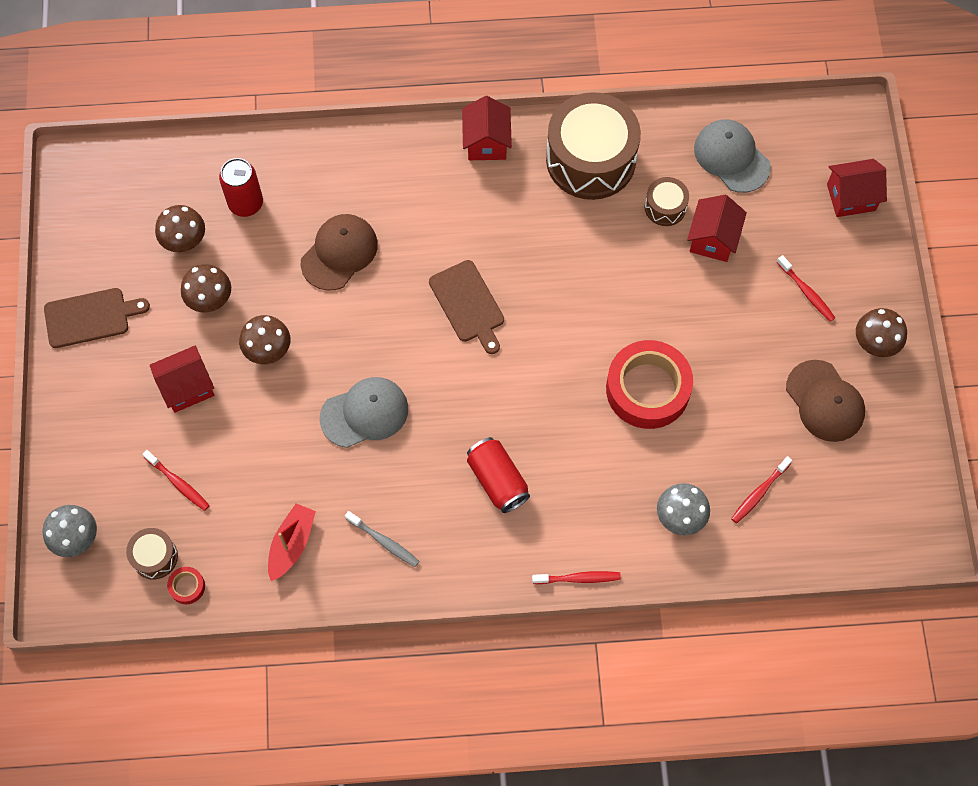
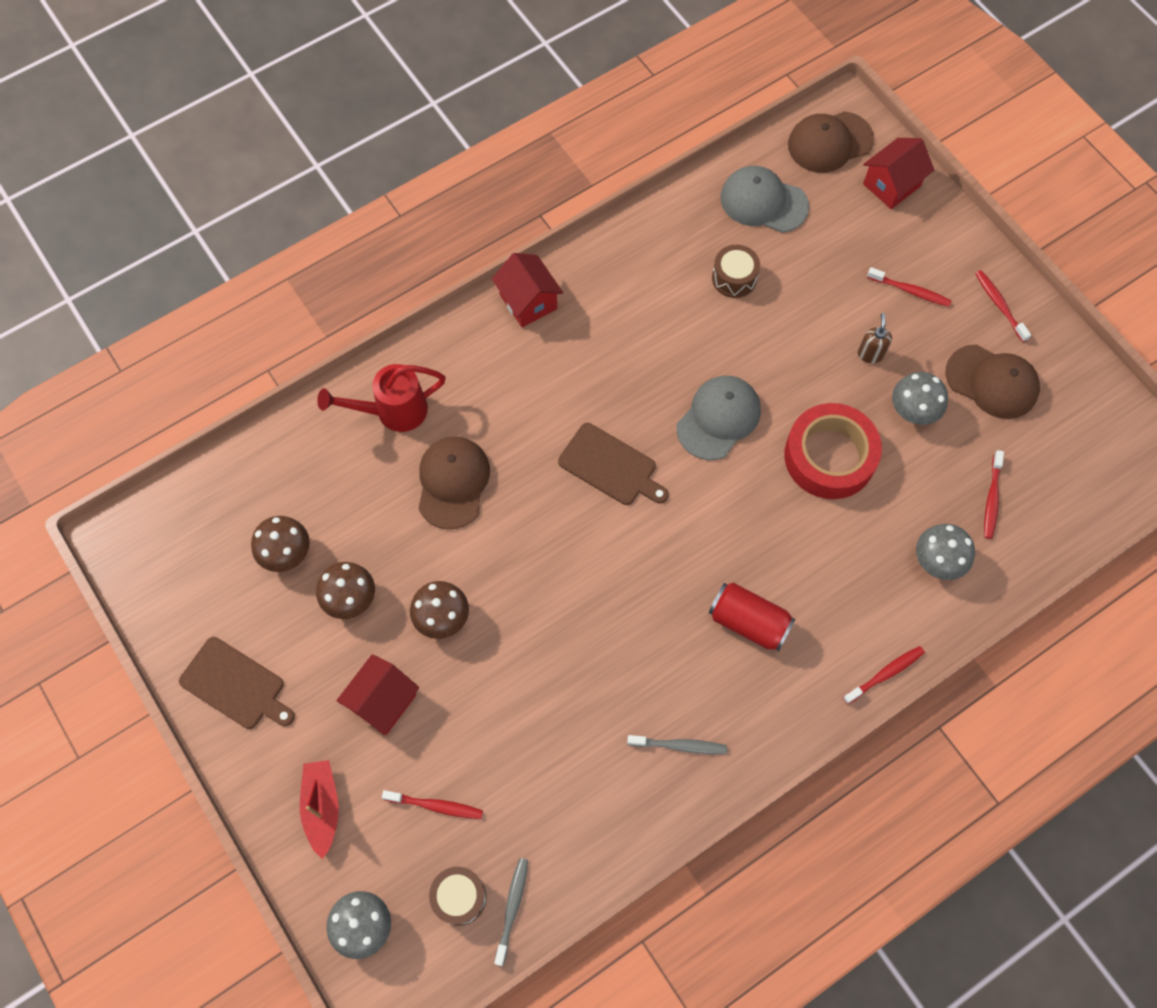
camera: 30 degrees left, 0 degrees up
brown cutting board [44,288,150,348] -> brown cutting board turned 75 degrees clockwise [179,637,295,729]
red tape [167,567,205,604] -> grey toothbrush [494,858,528,966]
red can [219,158,263,217] -> none
red boat [268,504,316,581] -> red boat moved to [300,760,339,859]
grey cap [320,377,408,448] -> grey cap moved to [677,376,761,460]
brown drum [546,92,641,200] -> none
red house [687,195,747,262] -> none
brown mushroom [856,308,907,357] -> red toothbrush [975,270,1031,342]
none -> red watering can [317,364,446,432]
none -> brown cap [788,111,874,173]
none -> brown soap dispenser [858,313,892,363]
none -> grey mushroom [892,372,948,425]

